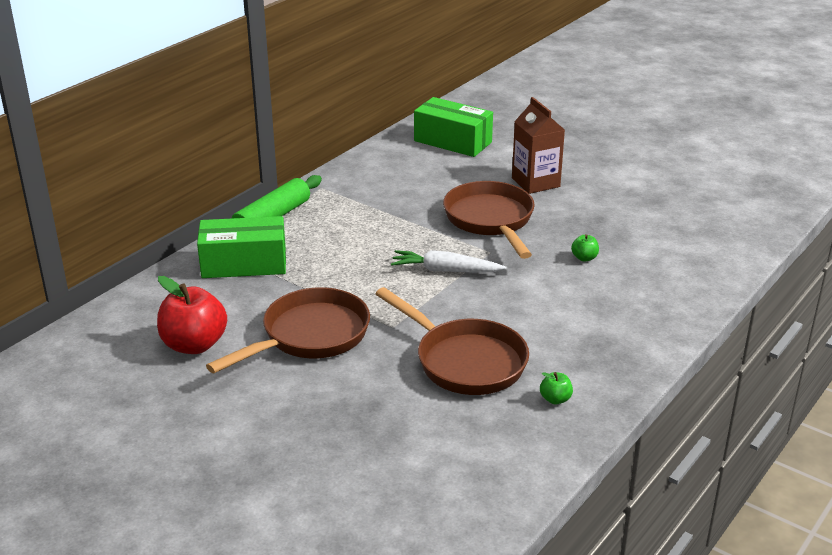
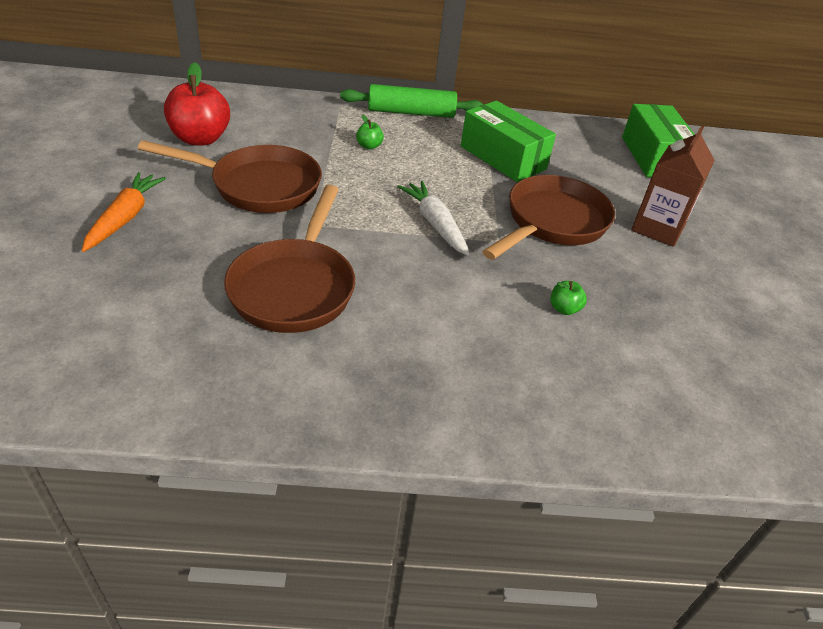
camera: 50 degrees right, 10 degrees up
green box [197,216,286,278] -> green box moved to [461,101,556,182]
green apple [540,372,573,404] -> green apple moved to [356,115,384,149]
none -> orange carrot [82,172,166,252]

